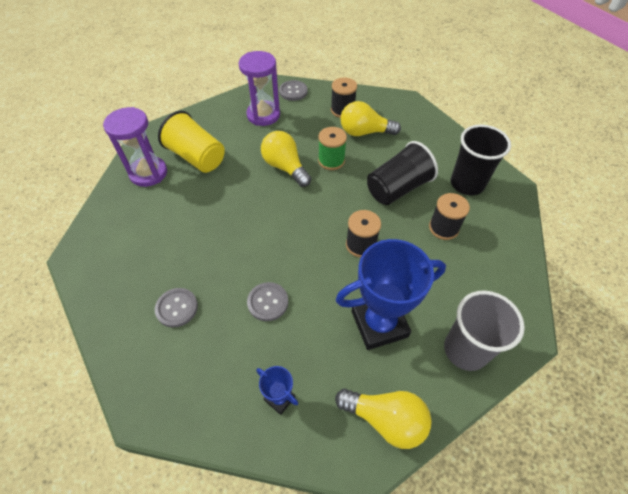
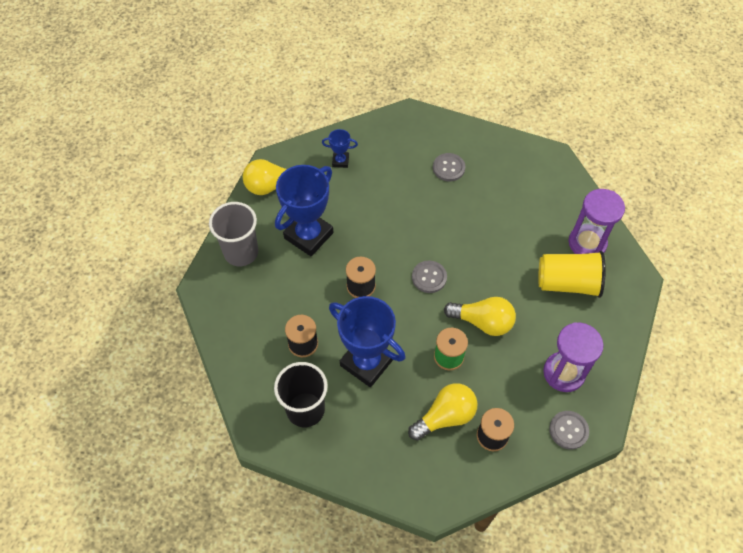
camera: 145 degrees right, 5 degrees up
grey button [247,282,288,321] -> grey button moved to [412,261,447,293]
black cup [367,141,438,205] -> blue trophy [329,296,405,387]

